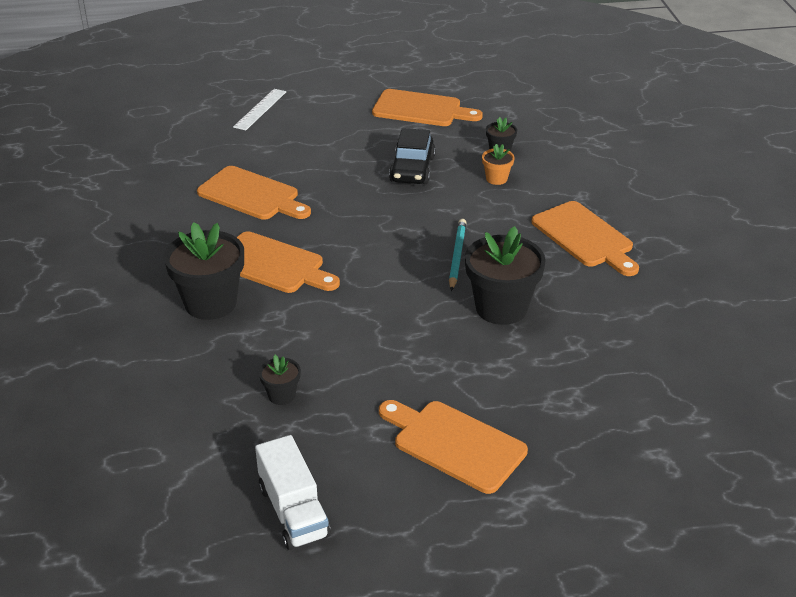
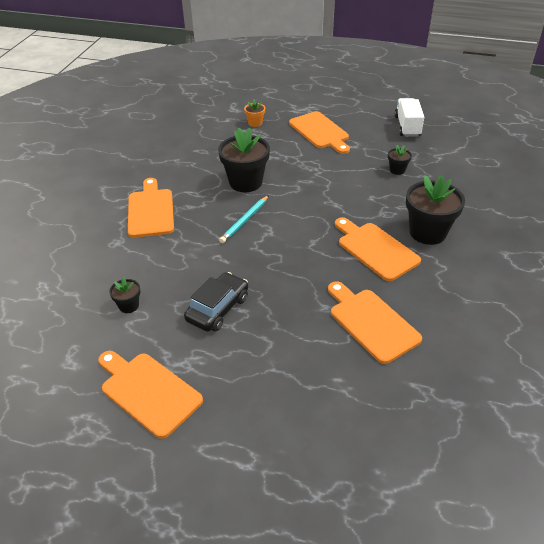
camera: 155 degrees left, 5 degrees up
white ruler [233,89,286,130] -> none
orange flower pot [482,144,515,185] -> orange flower pot moved to [244,100,265,127]

